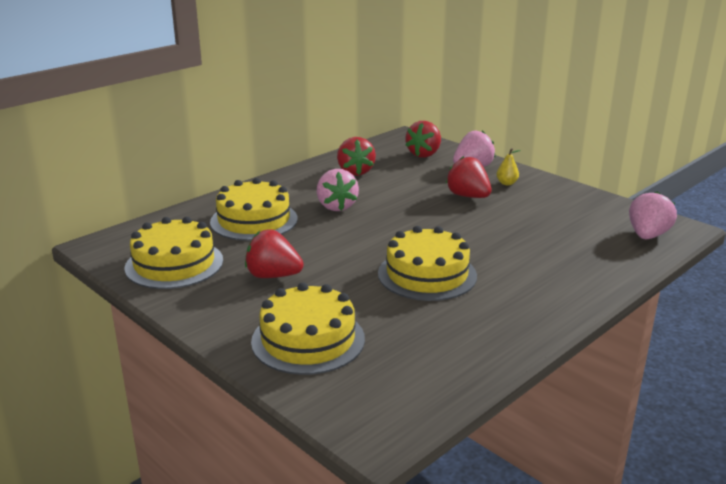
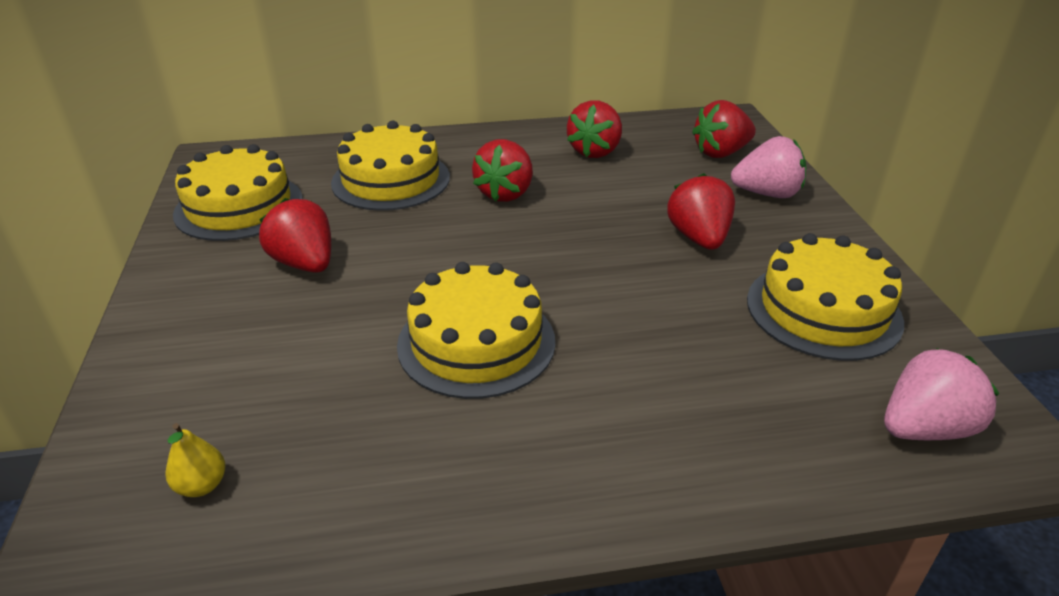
camera: 35 degrees right, 10 degrees up
yellow cake [251,282,365,375] -> yellow cake moved to [747,233,904,361]
pink strawberry [317,169,359,211] -> red strawberry [472,139,533,202]
yellow pear [497,148,521,185] -> yellow pear moved to [166,423,226,497]

